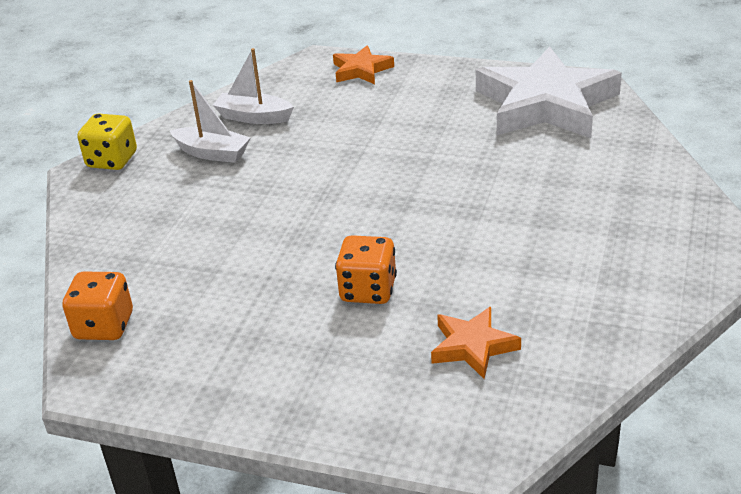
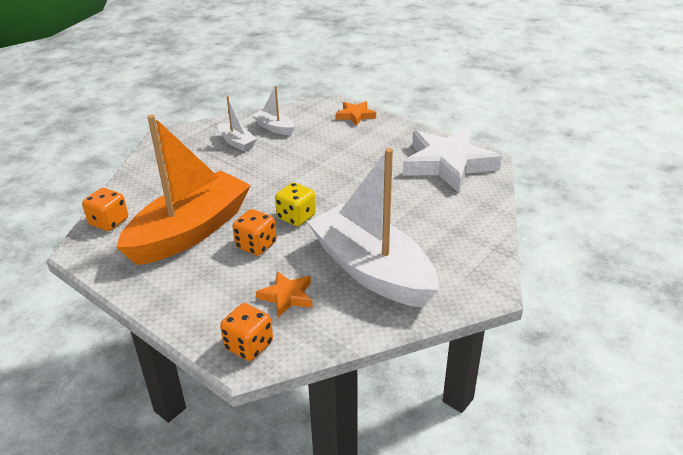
camera: 20 degrees right, 0 degrees up
yellow dice [77,113,137,170] -> yellow dice moved to [275,182,316,226]
none -> orange boat [116,114,251,265]
none -> orange dice [220,303,273,361]
none -> white boat [307,148,438,307]

